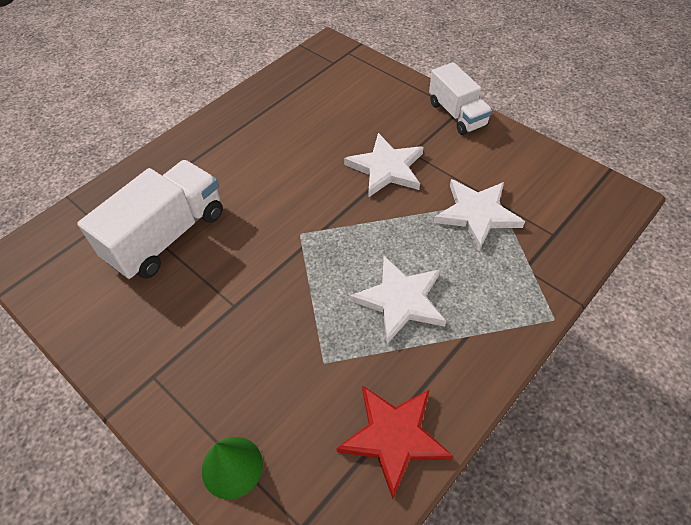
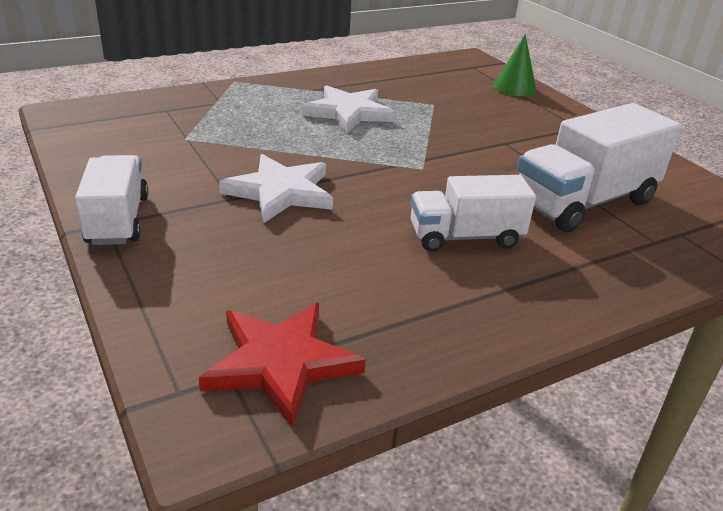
camera: 165 degrees left, 20 degrees down
red star [336,385,453,499] -> red star moved to [199,303,366,427]
white star [434,179,525,251] -> none
none -> white truck [411,175,536,252]

